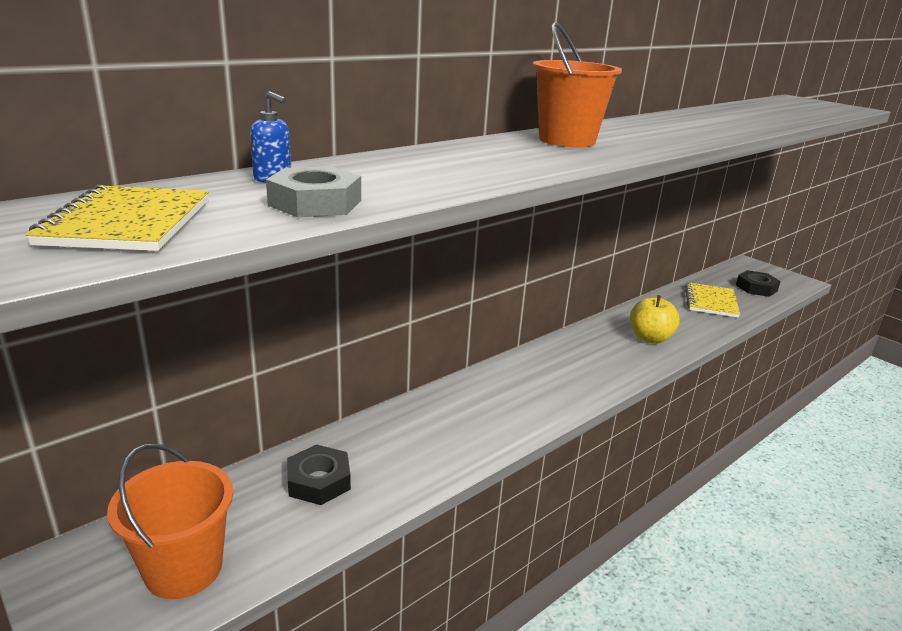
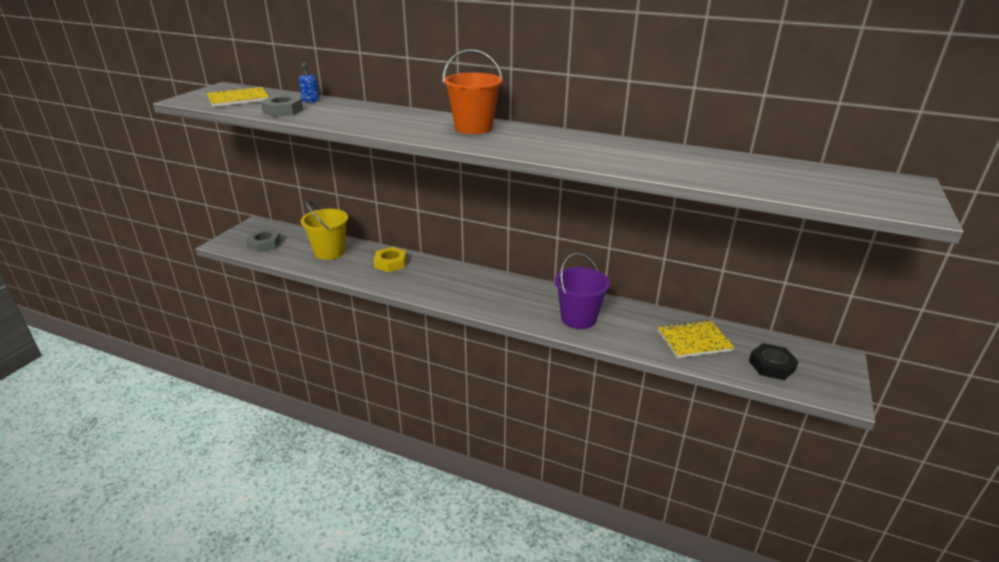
camera: 65 degrees right, 5 degrees up
orange bucket [107,443,233,599] -> grey nut [246,229,281,252]
black nut [287,445,351,505] -> yellow bucket [301,200,348,260]
yellow apple [630,295,680,344] -> purple bucket [555,253,610,329]
none -> yellow nut [374,247,407,272]

